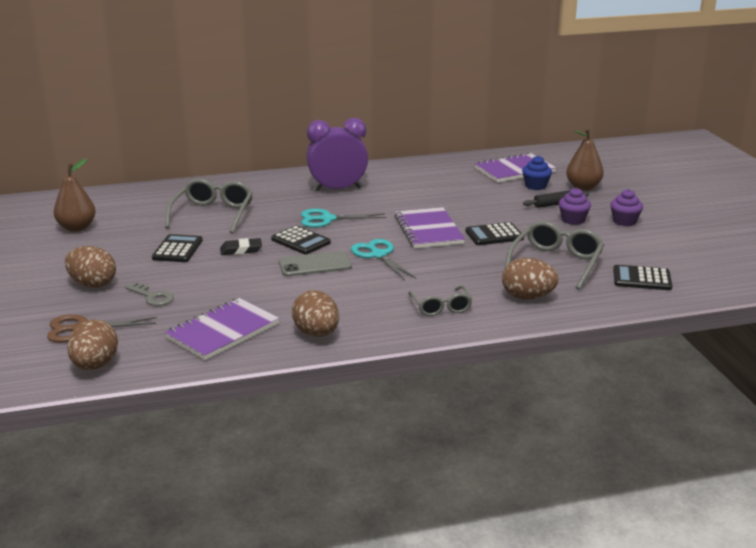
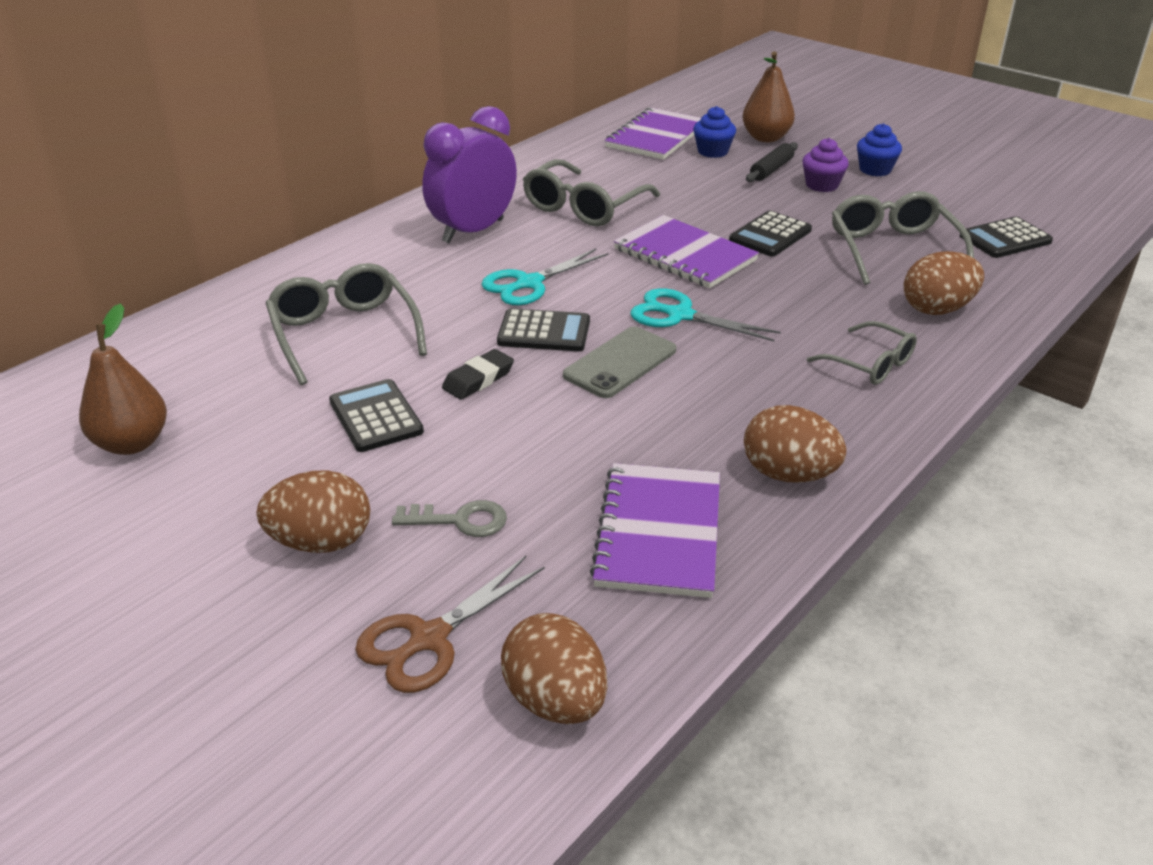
camera: 35 degrees left, 10 degrees up
purple cupcake [610,189,643,226] -> blue cupcake [857,123,902,176]
none -> grey glasses [523,159,660,226]

